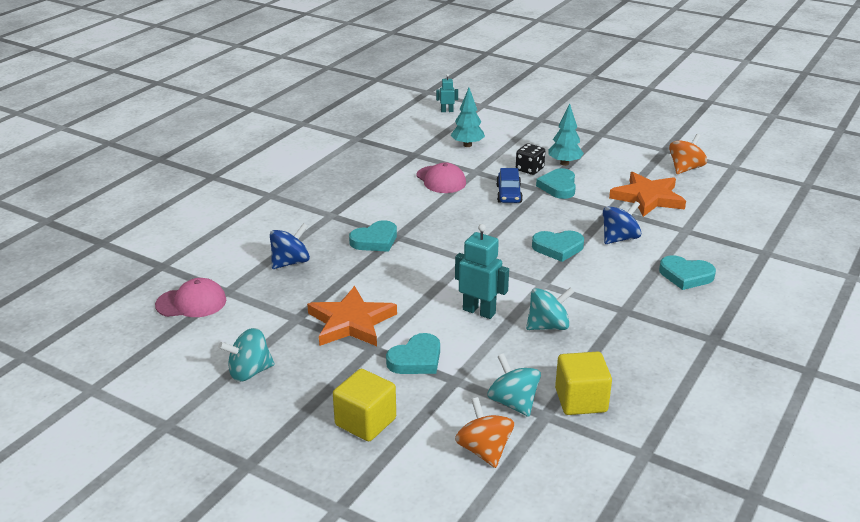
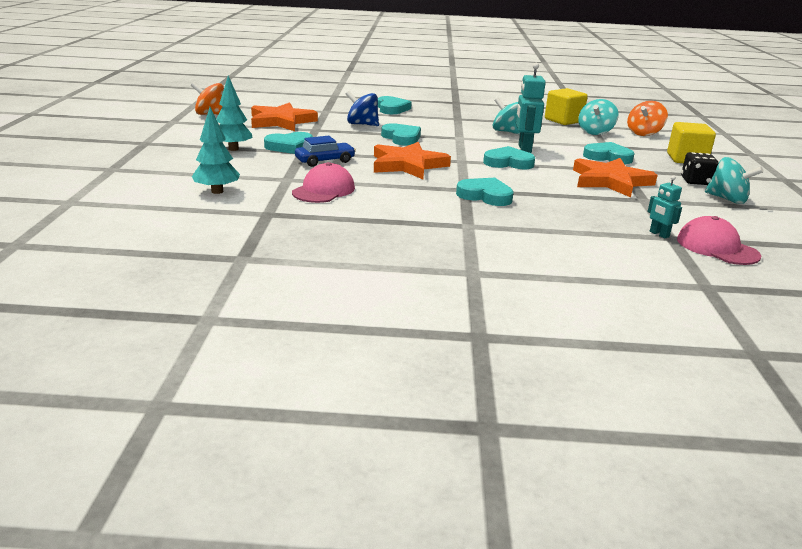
camera: 120 degrees left, 5 degrees down
blue spinning top [270,223,310,269] -> none
turquoise robot [436,74,458,112] -> turquoise robot moved to [648,175,682,239]
black dice [516,143,545,175] -> black dice moved to [681,152,719,185]
none -> orange star [374,142,451,179]
none -> turquoise heart [483,146,535,169]

